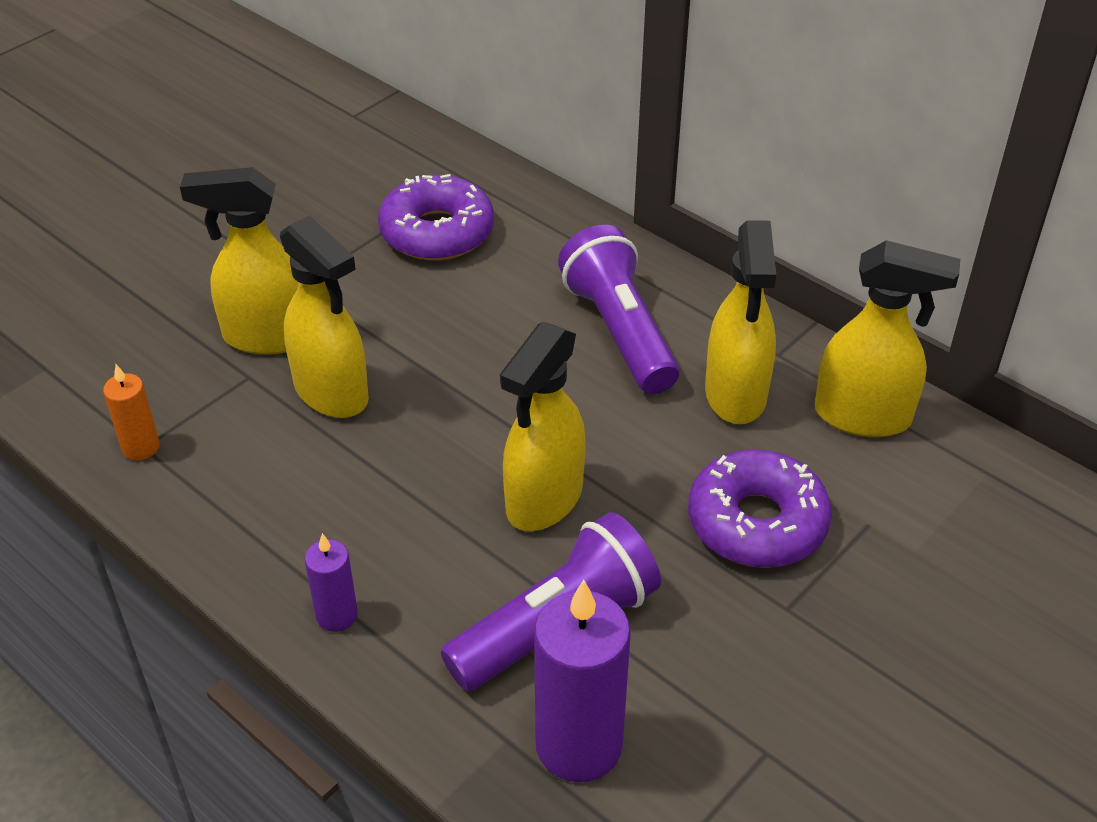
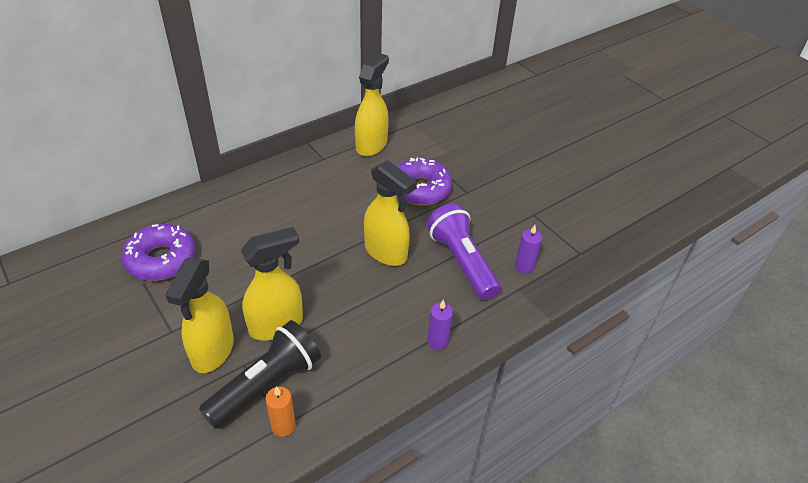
camera: 80 degrees left, 0 degrees up
purple candle [534,580,631,782] -> purple candle [515,225,542,274], size x0.52
purple flashlight [558,225,679,394] -> none
yellow spray bottle [705,220,776,424] -> none
none -> black flashlight [199,320,321,429]

